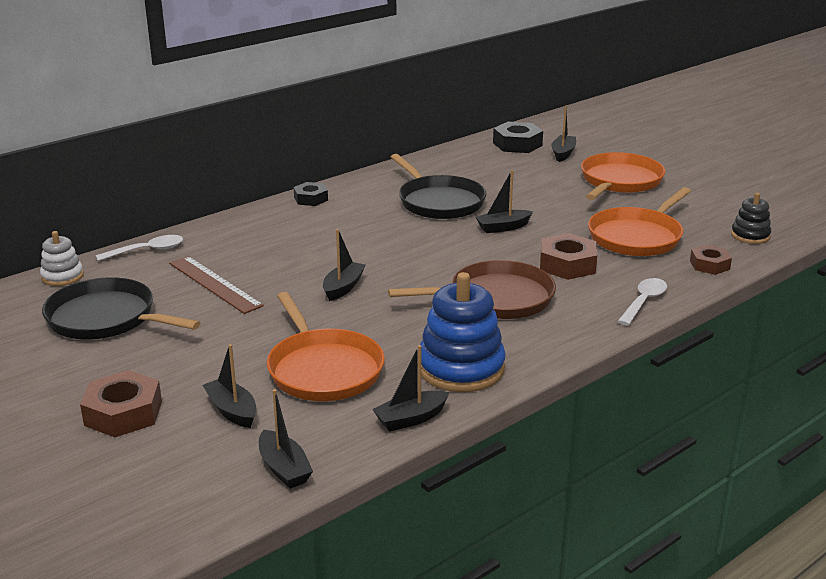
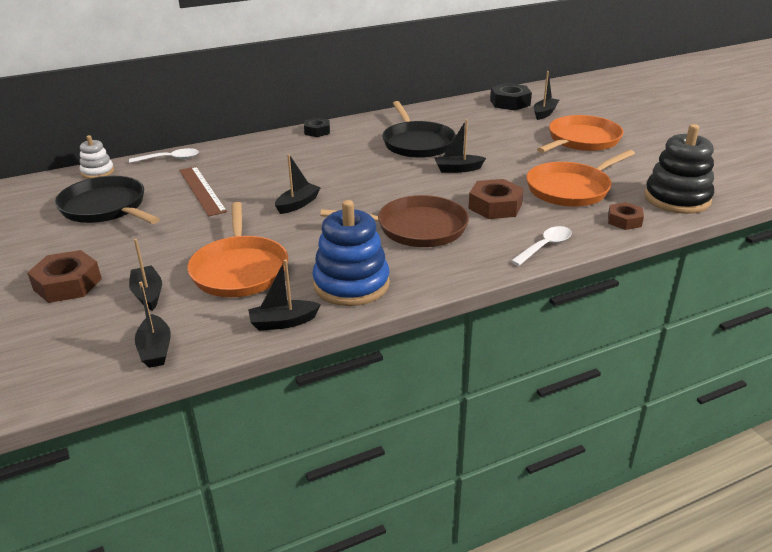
camera: 15 degrees right, 5 degrees up
black stacking toy [731,193,771,244] -> black stacking toy [644,124,714,214], size x1.84

